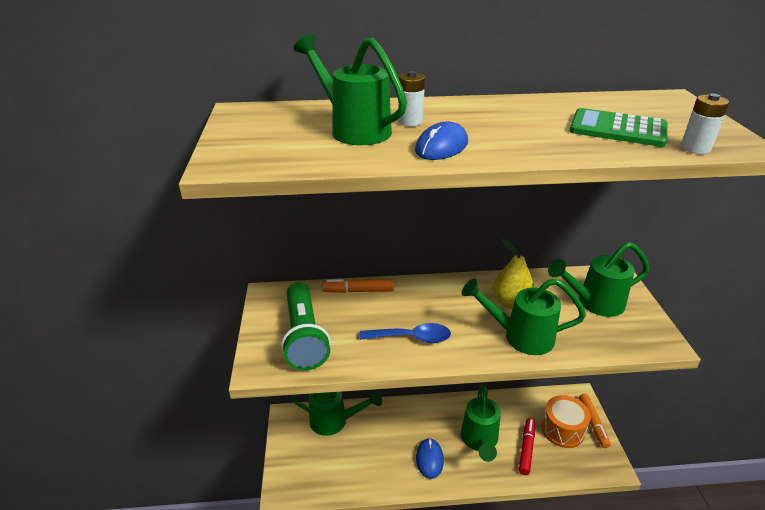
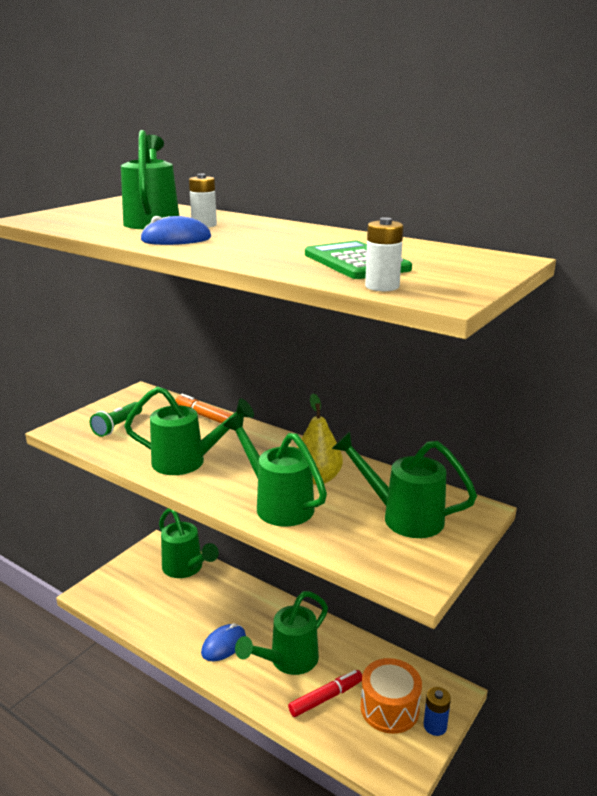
camera: 40 degrees right, 10 degrees down
green flashlight [281,282,331,370] -> green flashlight [90,402,142,437], size x0.56
blue spoon [360,323,451,343] -> green watering can [124,386,254,475]
orange marker [579,393,611,448] -> blue battery [424,687,451,736]

